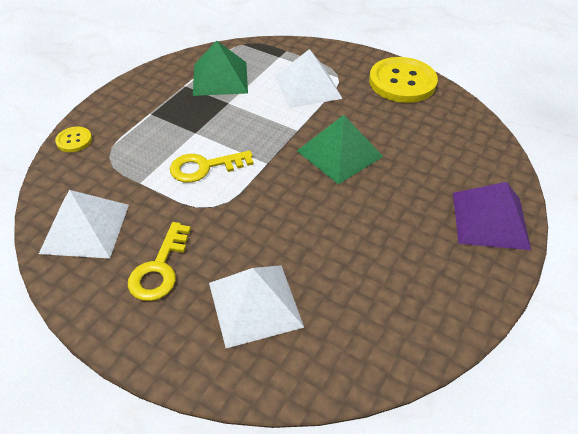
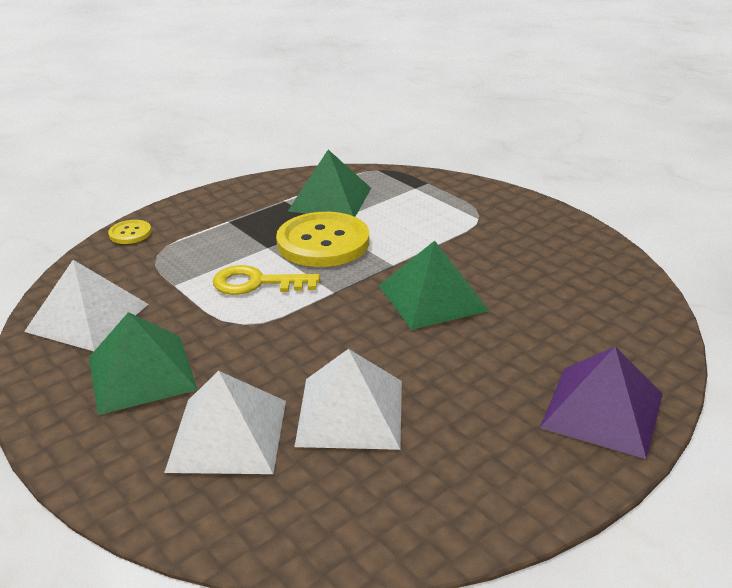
camera: 20 degrees right, 15 degrees down
yellow key [128,222,191,301] -> green pyramid [89,312,198,415]
white pyramid [275,49,343,108] -> white pyramid moved to [294,349,402,450]
yellow button [369,57,438,103] -> yellow button moved to [276,212,369,267]

